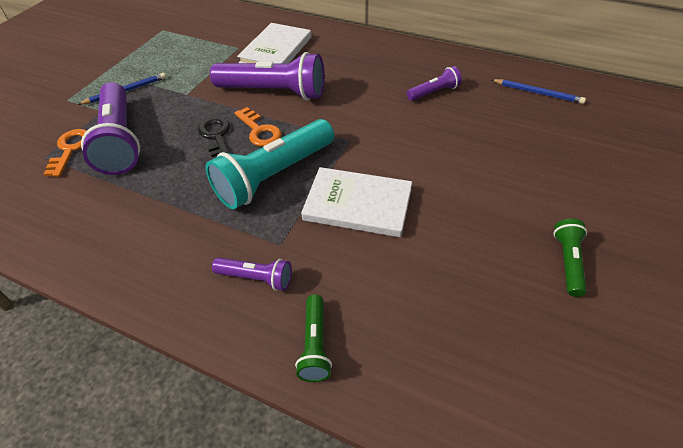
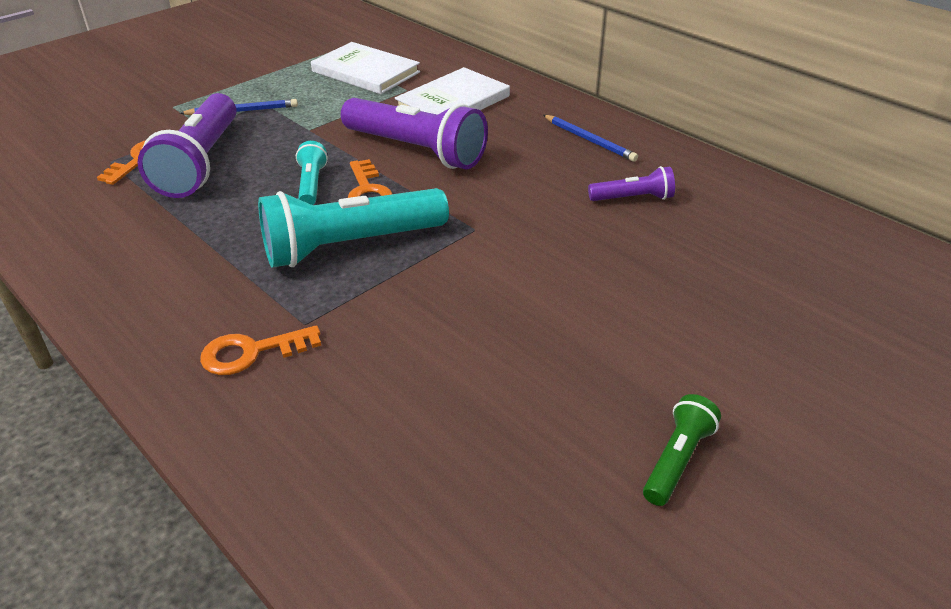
camera: 20 degrees right, 10 degrees down
black key [198,117,230,159] -> turquoise flashlight [296,141,328,205]
purple flashlight [212,258,292,291] -> orange key [200,325,321,375]
green flashlight [295,294,332,382] -> none
white book [301,167,412,237] -> white book moved to [311,42,420,94]
blue pencil [491,79,586,104] -> blue pencil moved to [543,115,638,162]

